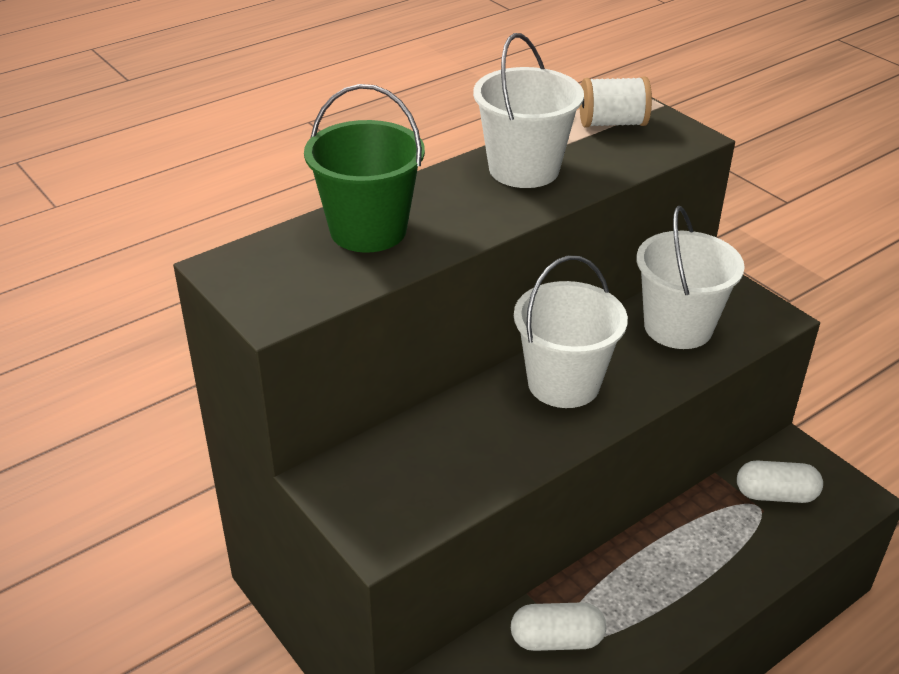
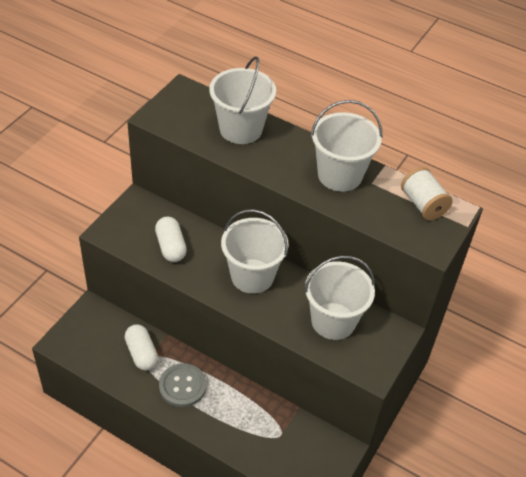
camera: 65 degrees right, 10 degrees up
green bucket [304,84,425,252] -> white bucket [209,56,276,144]
white capsule [737,461,823,503] -> white capsule moved to [155,217,187,262]
none -> grey button [159,363,207,407]

